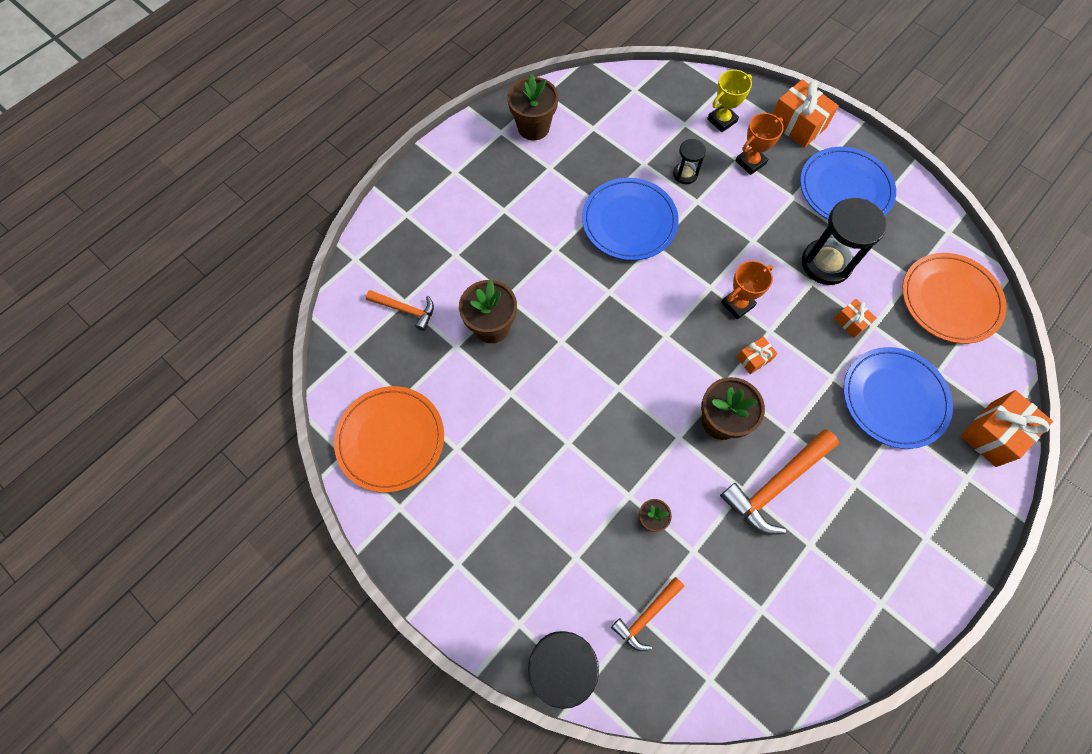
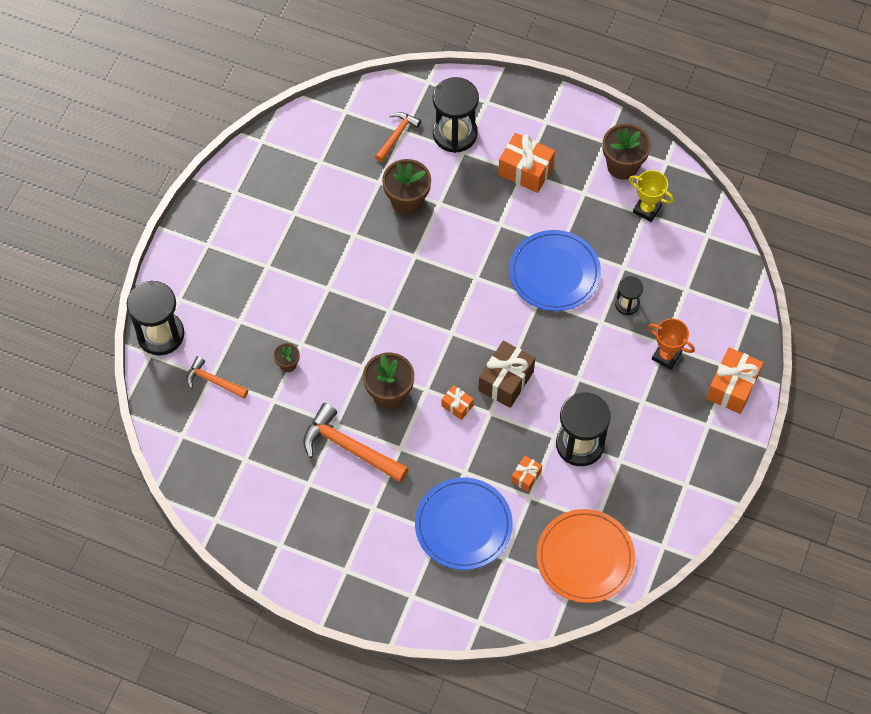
camera: 70 degrees right, 5 degrees down
orange plate [334,386,444,493] -> none
orange hammer [366,290,434,331] -> orange hammer turned 150 degrees counterclockwise [375,112,421,162]
yellow trophy [707,70,752,132] -> yellow trophy moved to [629,170,674,222]
orange trophy [721,261,773,319] -> brown gift [478,341,535,408]
blue plate [800,147,896,219] -> none
orange gift [960,390,1053,467] -> orange gift moved to [498,133,555,193]
none -> black hourglass [433,77,479,153]

